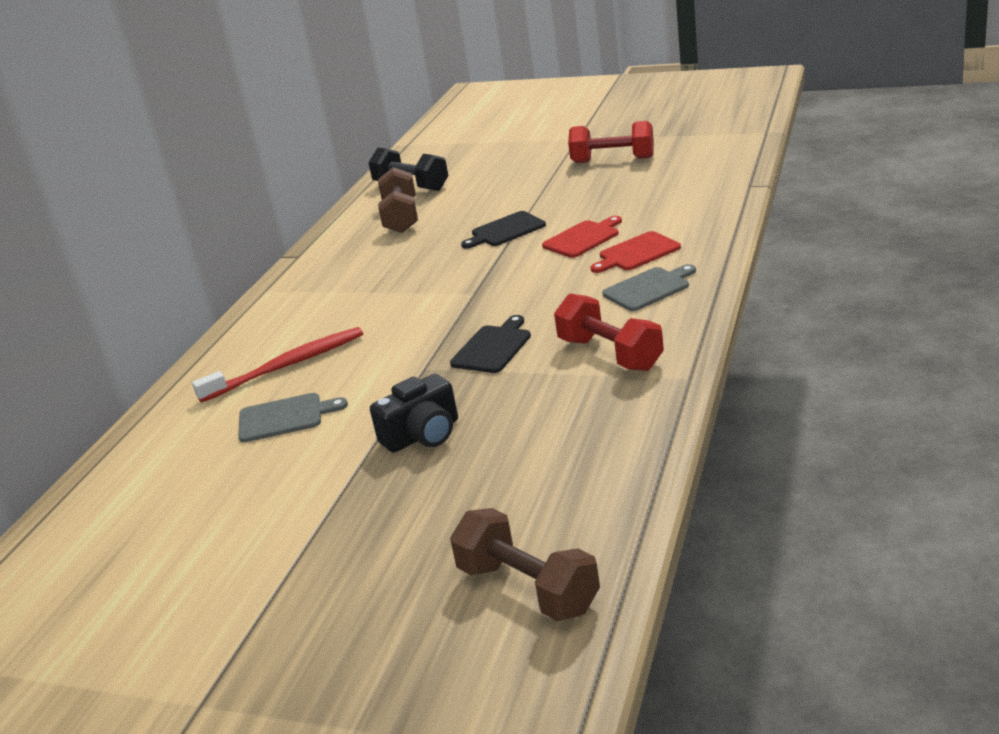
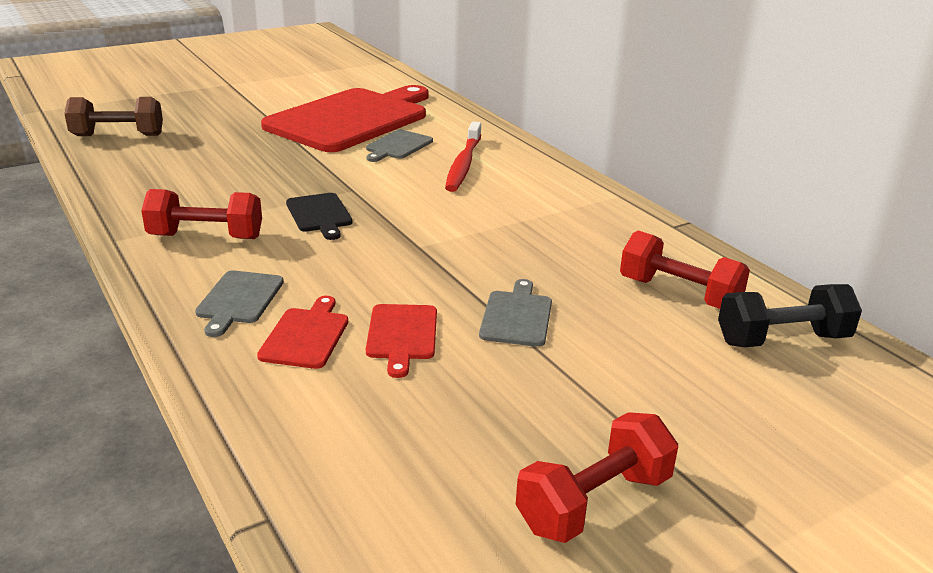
camera: 125 degrees right, 0 degrees up
black camera [370,374,458,453] -> none
brown dumbbell [378,167,418,233] -> red dumbbell [620,230,750,309]
black cutting board [461,211,546,249] -> grey cutting board [479,279,552,347]
none -> red cutting board [261,85,429,152]

